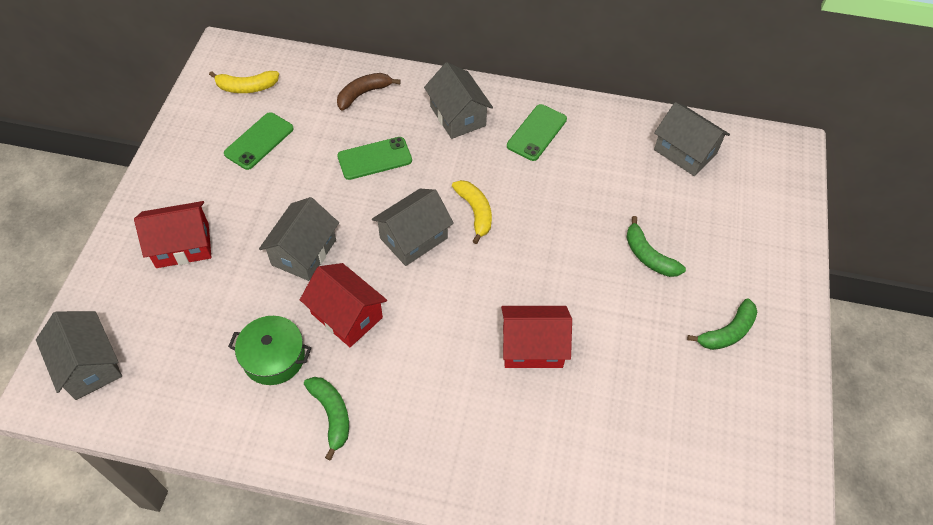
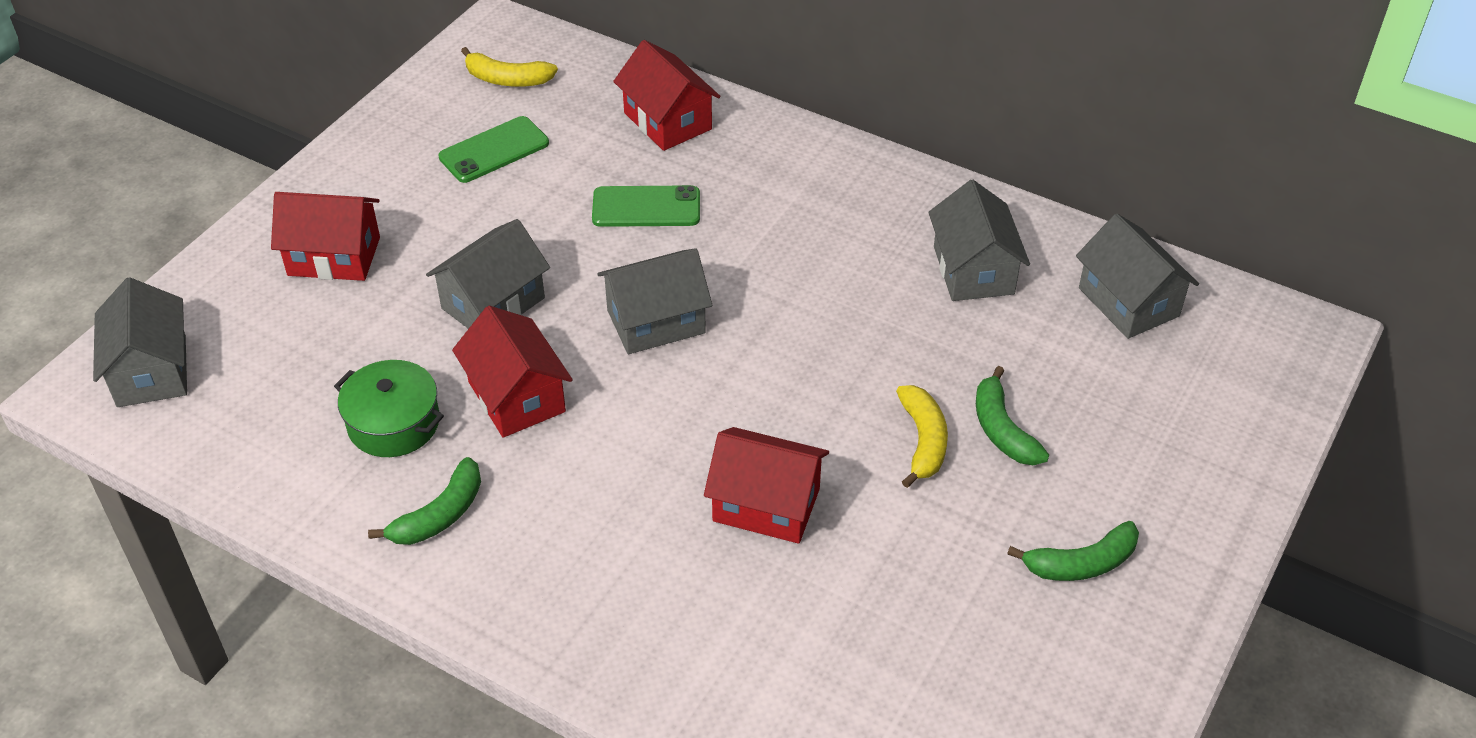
camera: 20 degrees right, 10 degrees down
green banana [304,377,349,460] -> green banana turned 45 degrees clockwise [368,457,481,545]
brown banana [337,73,401,110] -> red house [613,40,720,151]
grey house [424,62,493,139] -> grey house moved to [928,180,1030,301]
yellow banana [452,180,492,244] -> yellow banana moved to [896,385,948,488]
green phone [507,104,567,161] -> none

